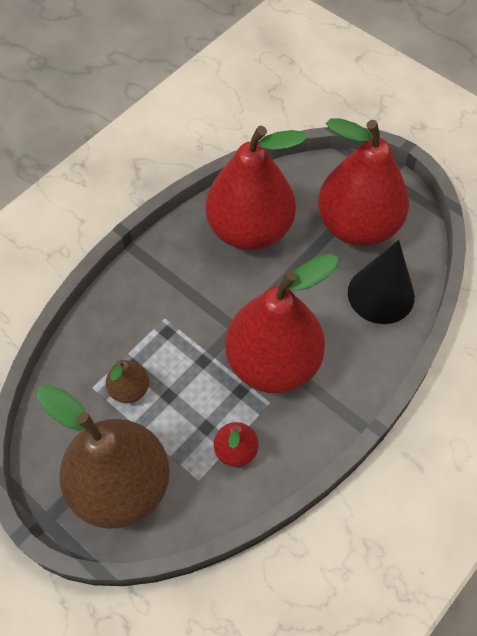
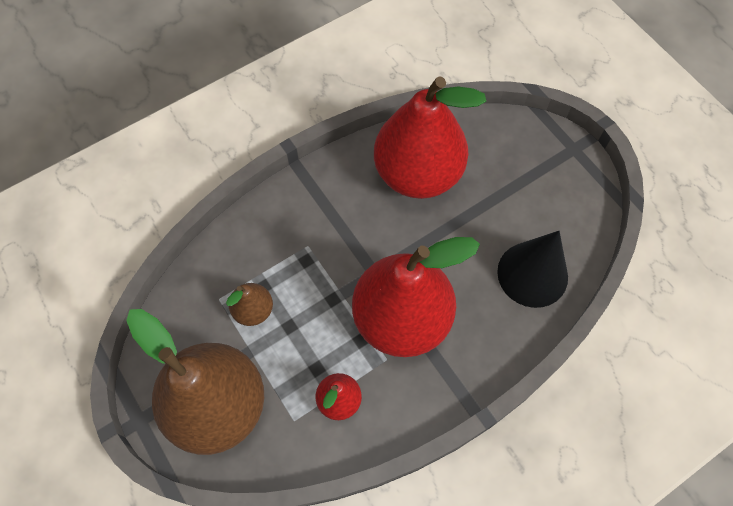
camera: 15 degrees right, 5 degrees up
red pear [318,118,409,246] -> none

